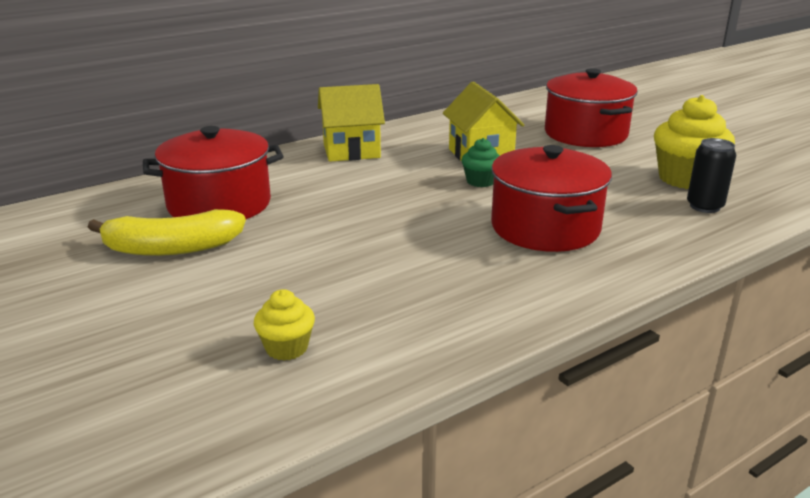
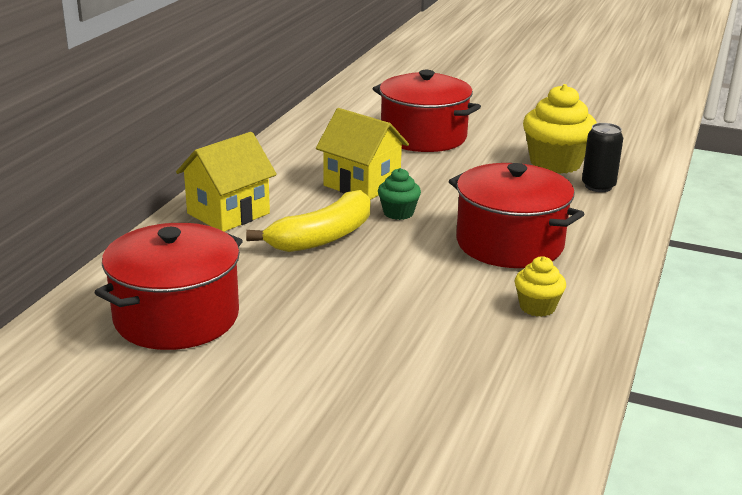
camera: 35 degrees left, 0 degrees up
yellow banana [88,209,246,256] -> yellow banana moved to [246,190,370,252]
yellow cupcake [254,289,315,361] -> yellow cupcake moved to [515,256,566,317]

